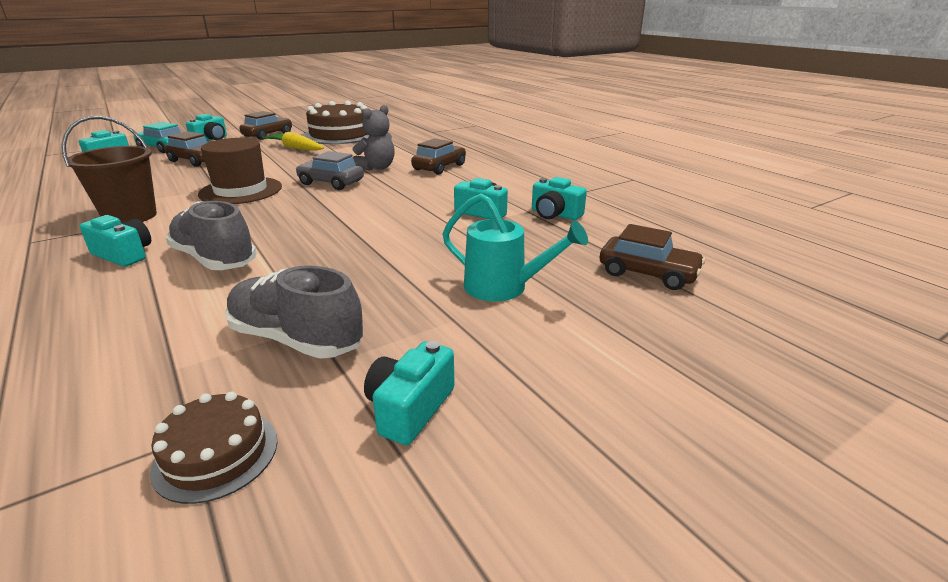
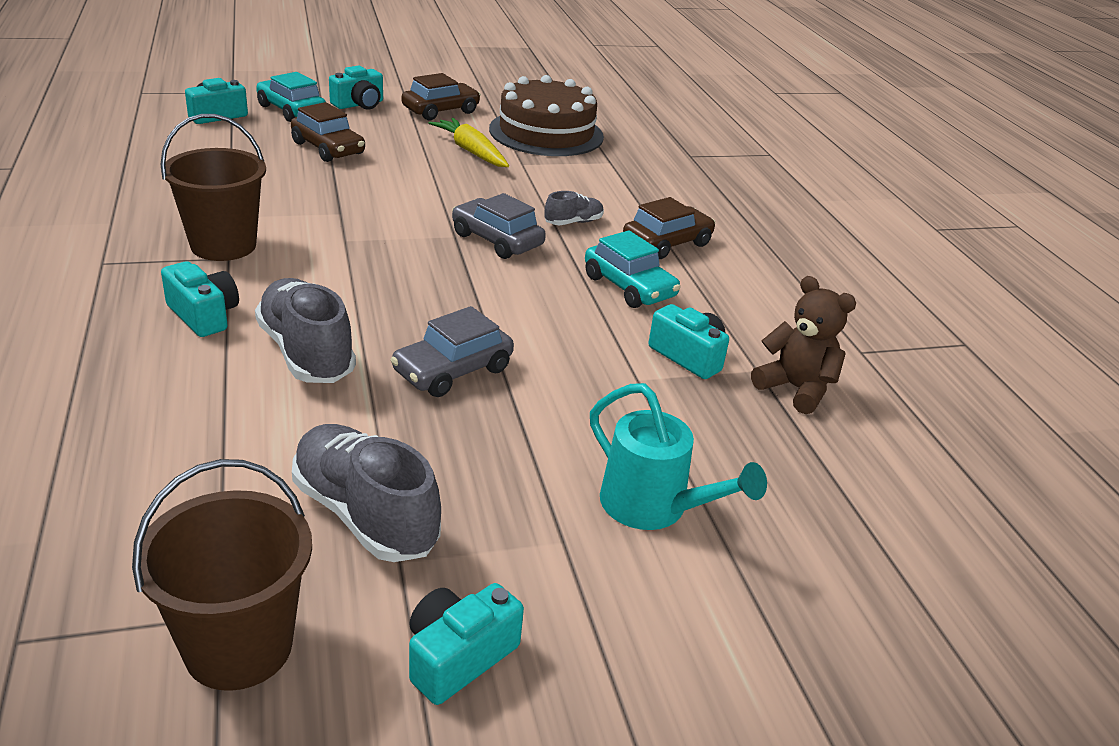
camera: 15 degrees right, 5 degrees up
brown cake [150,392,277,504] -> brown bucket [132,459,312,691]
brown hat [198,138,282,204] -> none
grey teddy bear [353,105,395,171] -> grey shoe [545,191,604,225]
turquoise camera [532,177,587,220] -> brown teddy bear [751,276,856,414]
brown car [600,224,705,290] -> none
none -> grey car [390,306,514,397]
none -> turquoise car [585,230,681,308]

